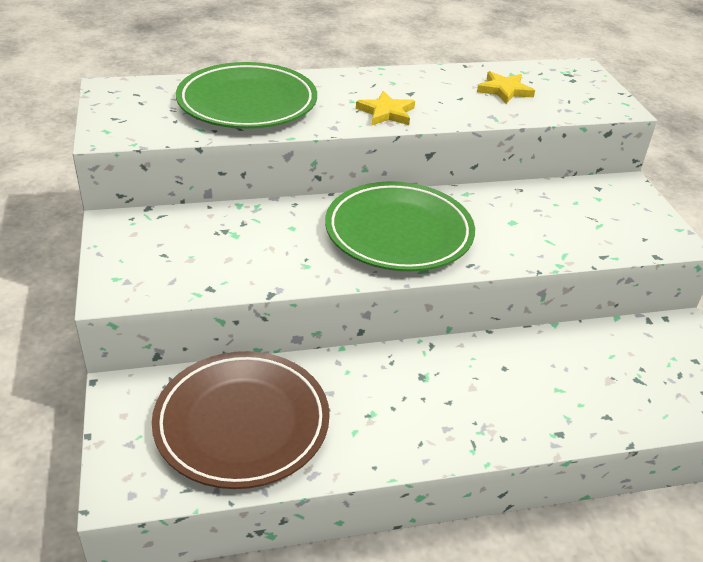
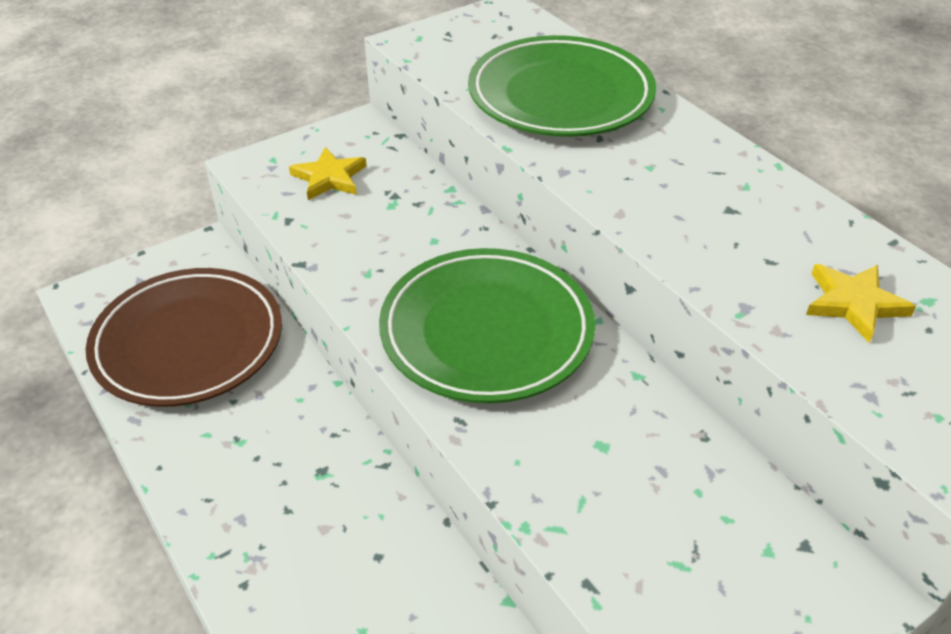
camera: 70 degrees right, 5 degrees up
yellow star [356,91,415,125] -> yellow star moved to [289,147,367,200]

